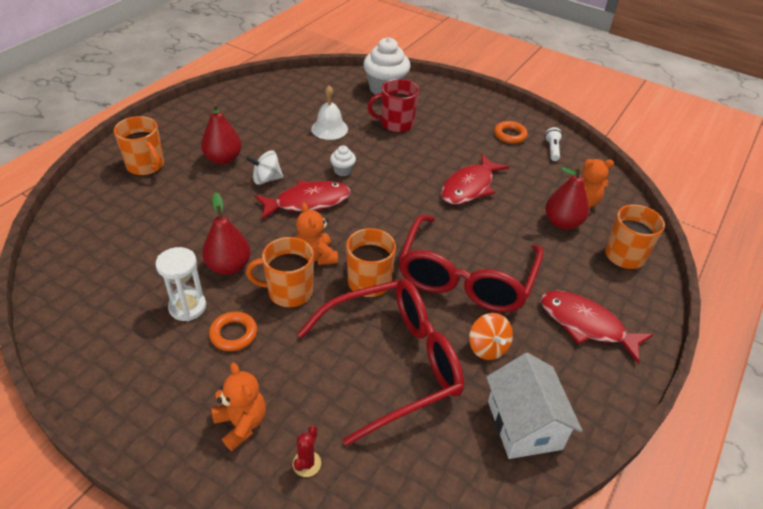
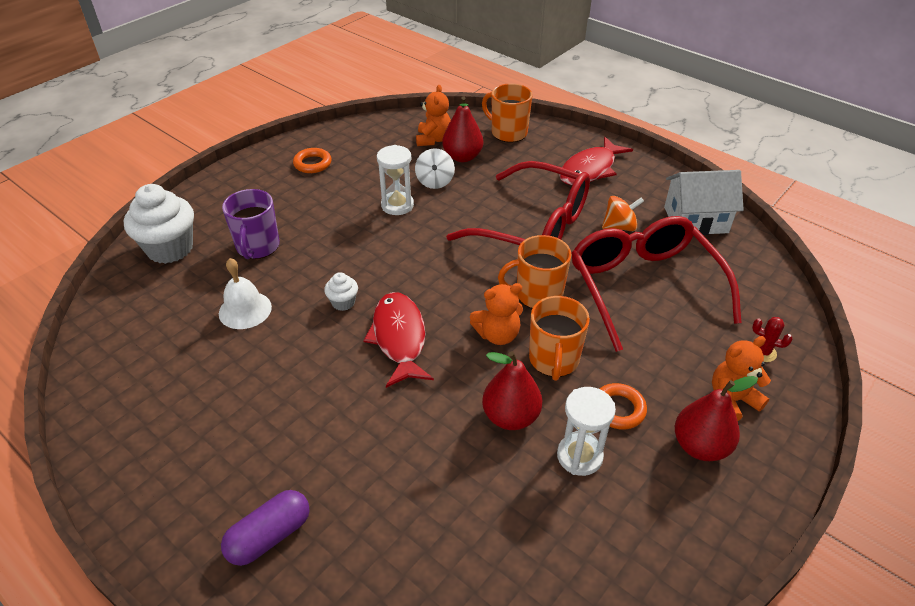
camera: 80 degrees left, 0 degrees up
orange mug [114,116,164,176] -> purple capsule [221,490,310,566]
red pear [201,103,242,165] -> red pear moved to [675,376,758,461]
white spinning top [246,150,283,185] -> white spinning top moved to [415,148,455,189]
red mug [367,79,419,133] -> purple mug [222,189,280,259]
red fish [441,154,509,204] -> white hourglass [377,145,414,215]
white flashlight [545,127,563,161] -> none

